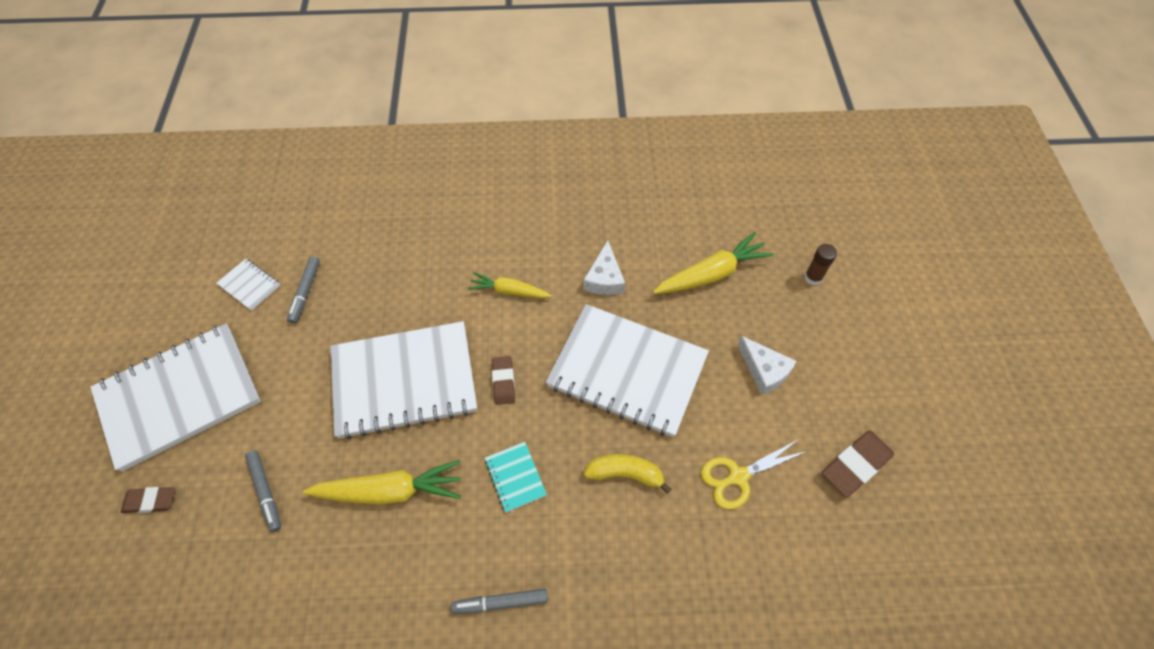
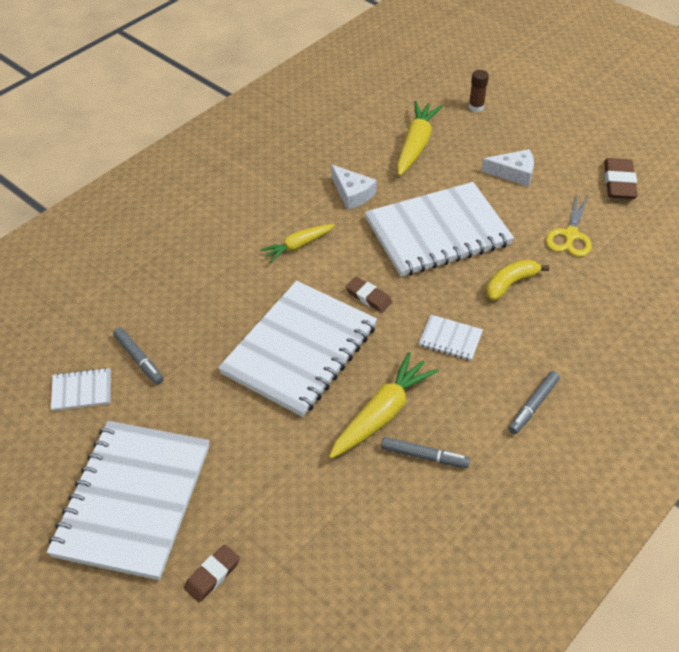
camera: 45 degrees left, 10 degrees down
grey marker [245,450,281,532] -> grey marker moved to [381,437,470,468]
turquoise notebook [485,442,547,513] -> white notebook [418,315,483,361]

